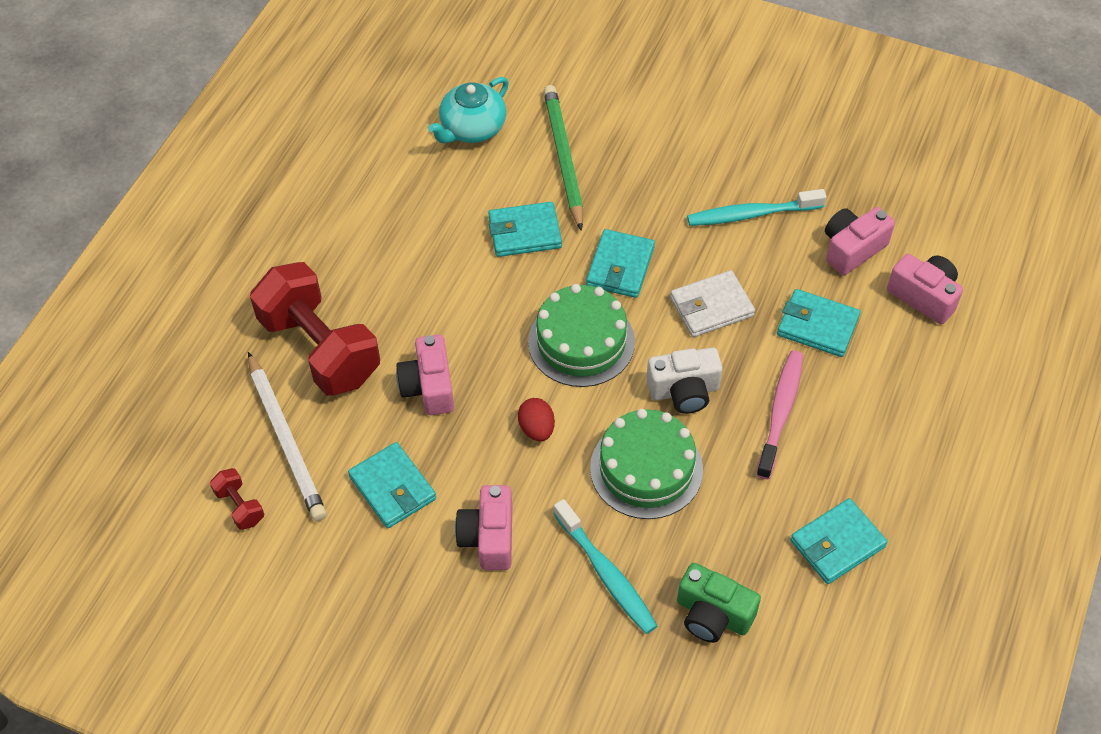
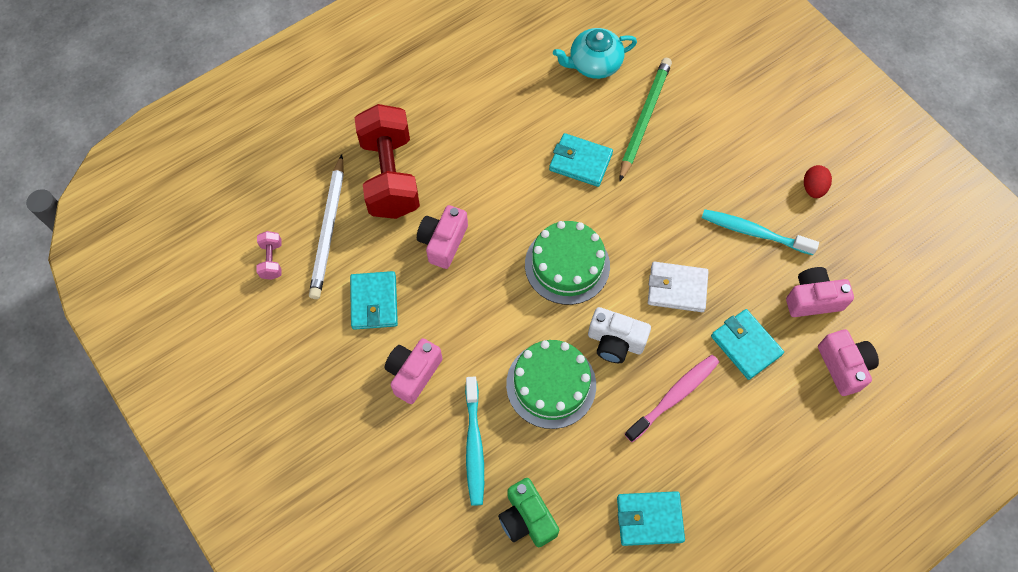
camera: 30 degrees right, 10 degrees up
red dumbbell [210,468,264,530] -> pink dumbbell [256,231,282,280]
red egg [518,398,555,441] -> red egg moved to [804,165,832,198]
turquoise wallet [586,229,655,298] -> none

